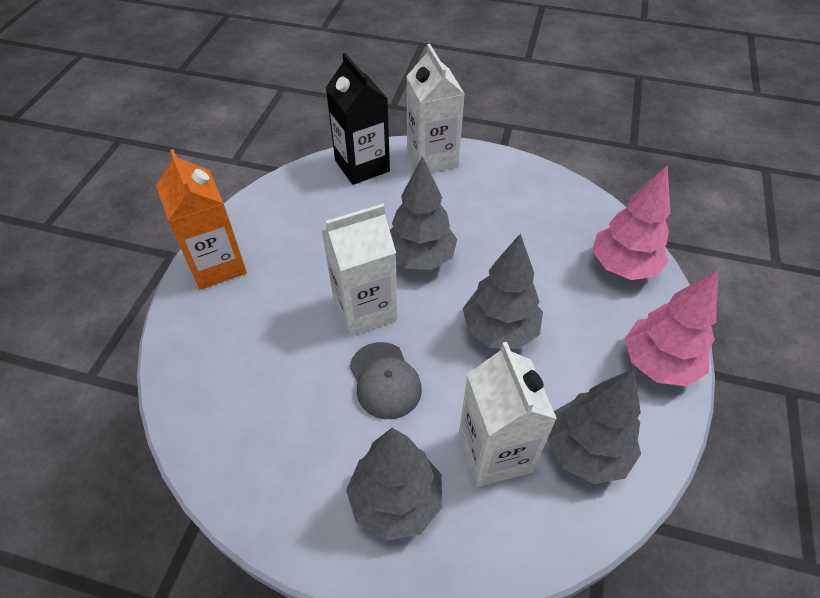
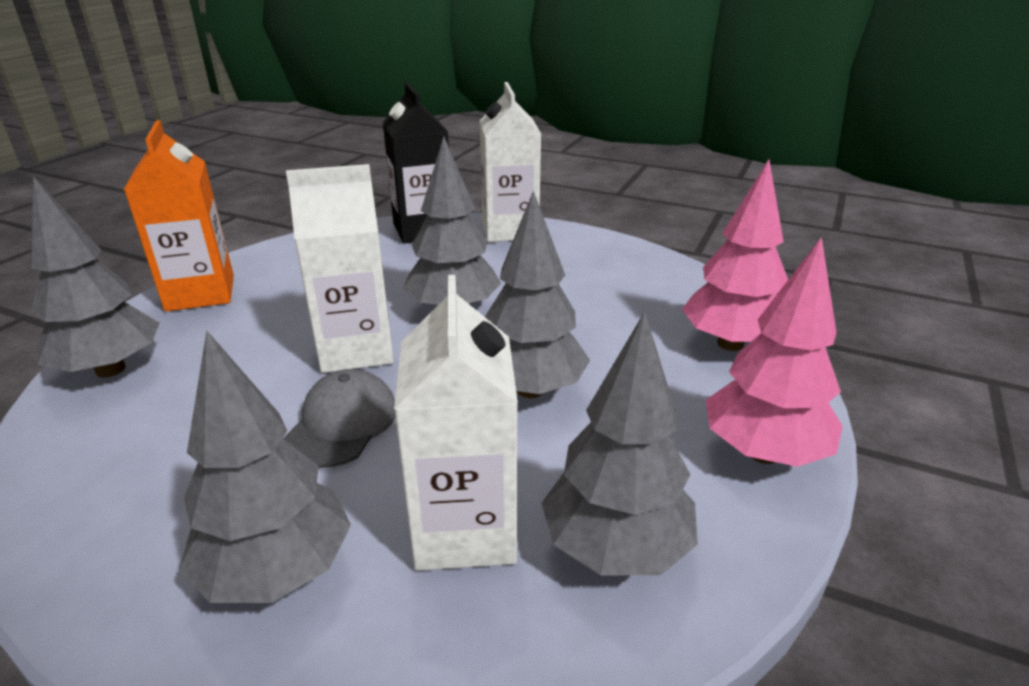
camera: 10 degrees right, 20 degrees down
grey cap [350,342,422,419] -> grey cap turned 150 degrees counterclockwise [283,369,395,468]
none -> grey tree [31,176,159,377]

